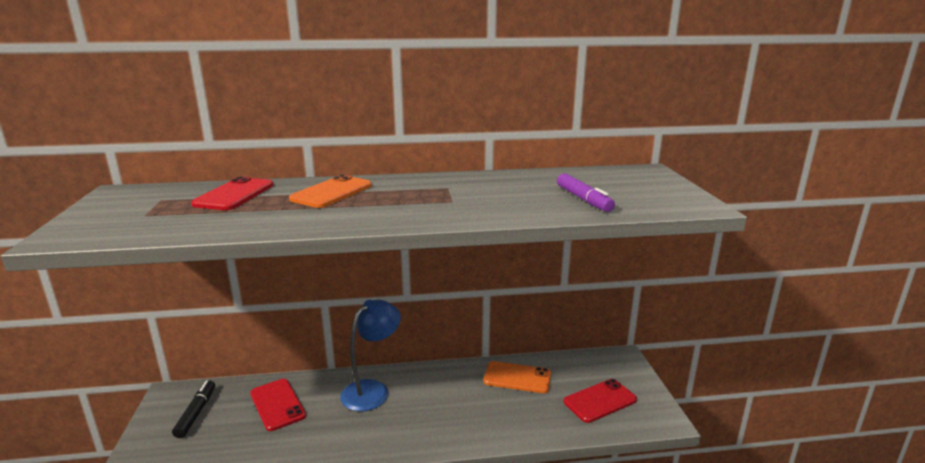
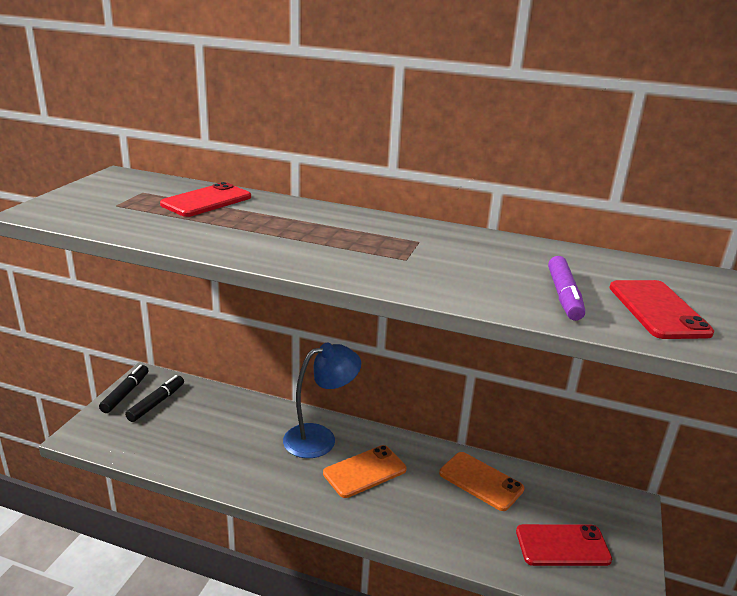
camera: 25 degrees right, 5 degrees up
red phone [250,379,306,431] -> red phone moved to [609,280,714,339]
orange phone [289,174,372,208] -> orange phone moved to [323,445,407,498]
none -> black marker [99,365,149,413]

